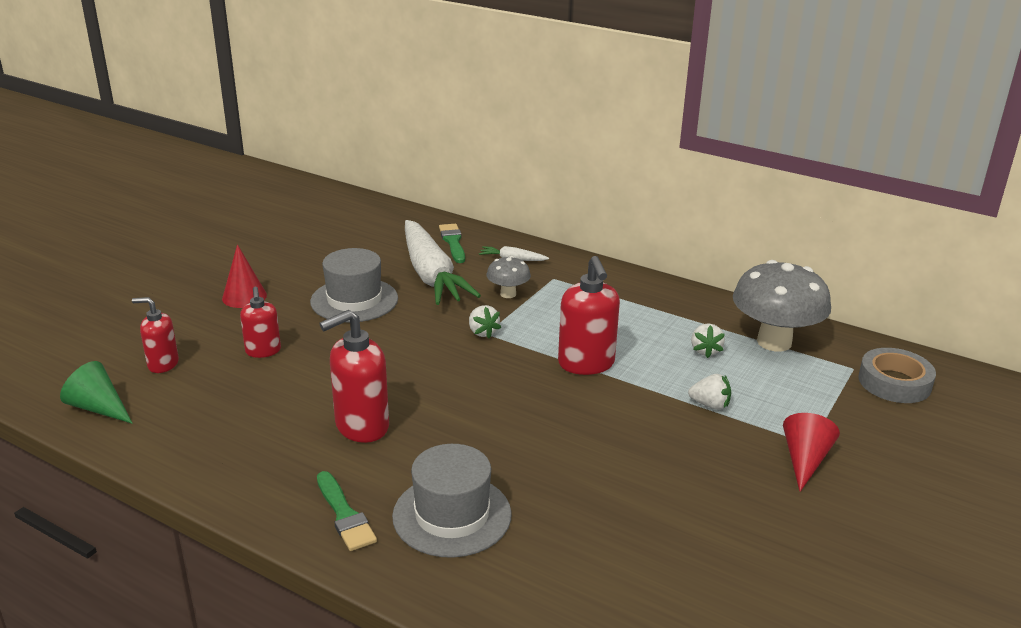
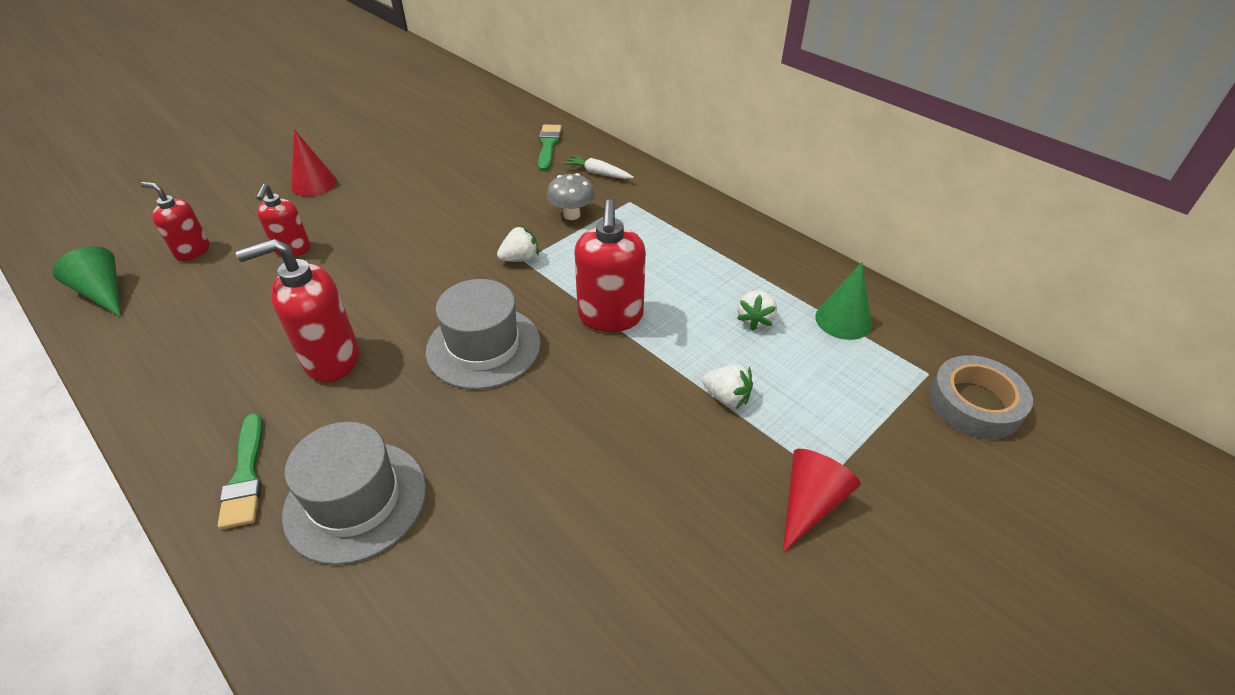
camera: 15 degrees right, 15 degrees up
grey hat [310,248,398,322] -> grey hat moved to [426,279,541,390]
white carrot [405,220,481,305] -> none
white strawberry [469,305,501,338] -> white strawberry turned 105 degrees counterclockwise [497,226,539,262]
grey mushroom [733,260,831,352] -> green cone [815,262,872,340]

